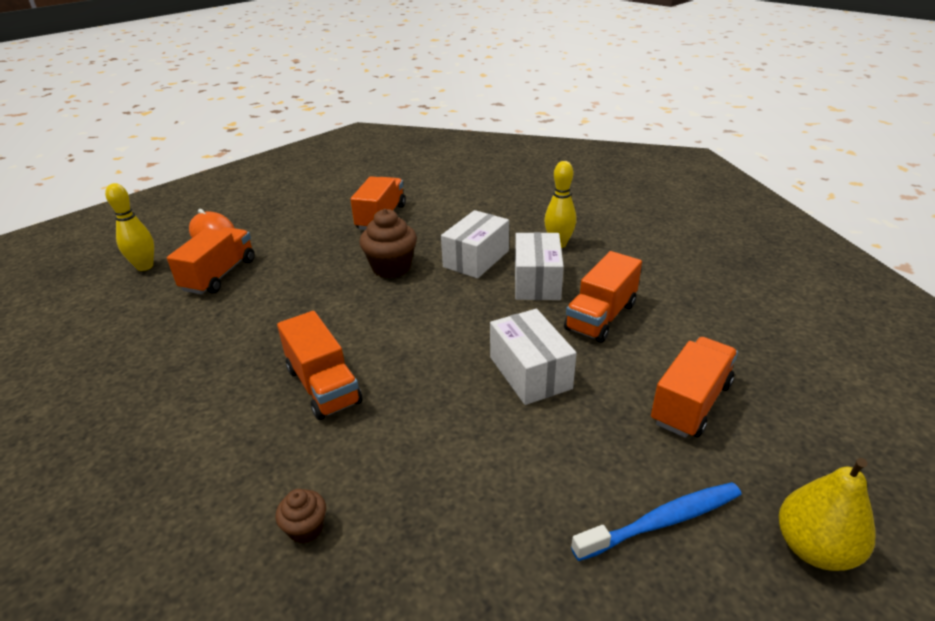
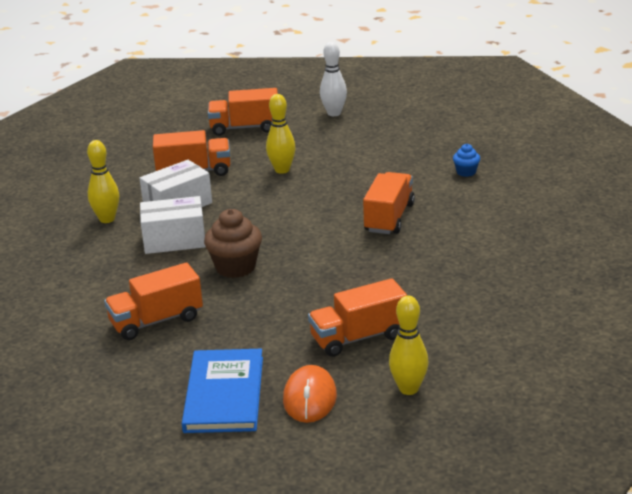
camera: 130 degrees left, 5 degrees down
brown cupcake [275,489,326,544] -> blue cupcake [453,144,480,177]
white box [490,309,577,405] -> yellow bowling pin [266,94,296,174]
blue toothbrush [571,482,742,561] -> white bowling pin [320,42,347,116]
yellow pear [779,458,876,571] -> none
none -> blue book [182,349,263,433]

